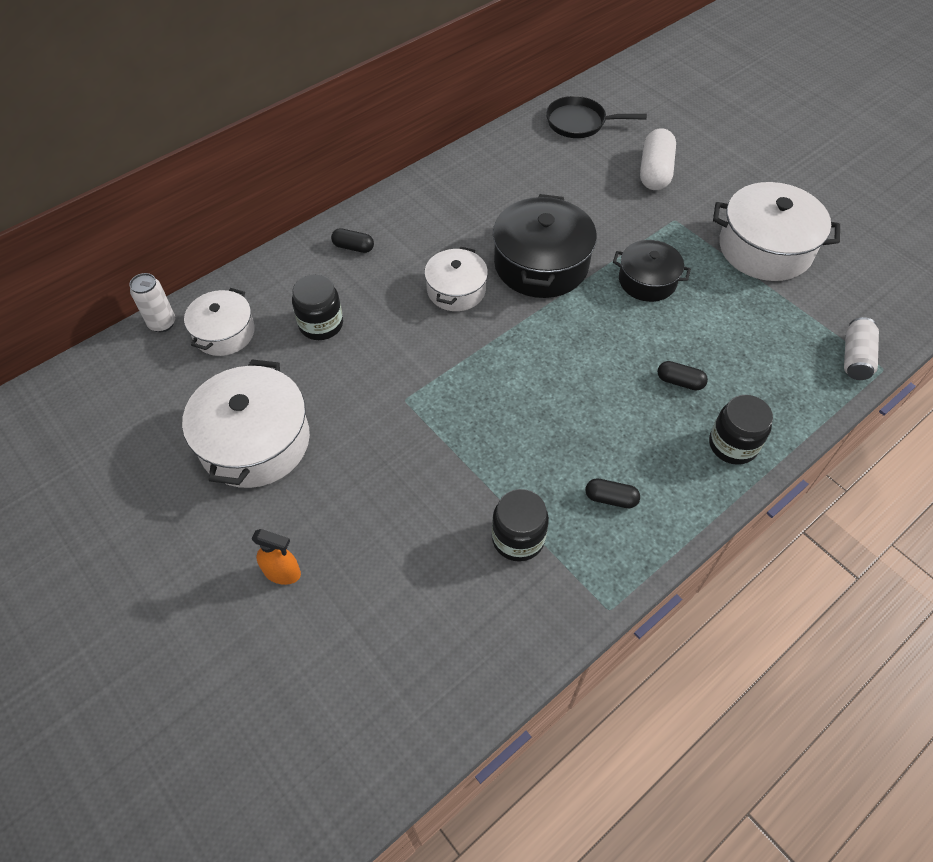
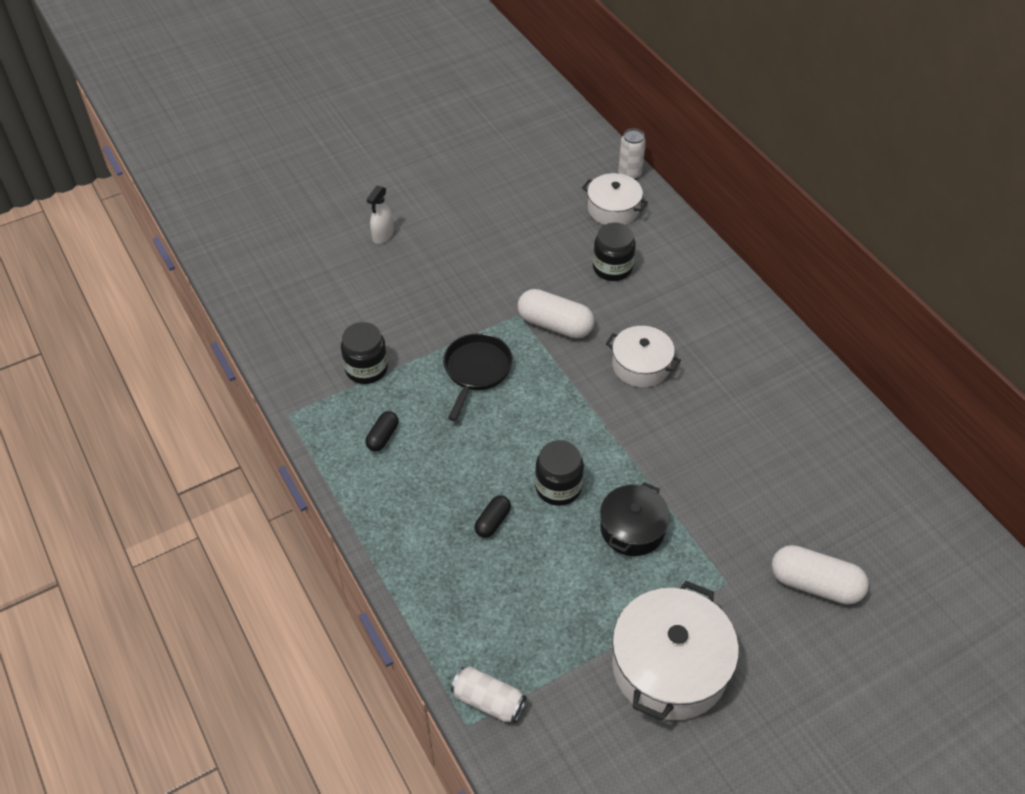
camera: 100 degrees right, 5 degrees down
white pot [182,359,310,488] -> none
orange spray bottle [252,529,301,585] -> white spray bottle [367,186,394,244]
black capsule [331,228,374,253] -> none
black pot [493,194,597,298] -> none
black pan [546,96,647,138] -> black pan moved to [443,333,513,421]
black jar [709,395,773,465] -> black jar moved to [535,440,584,506]
none -> white capsule [518,289,594,338]

